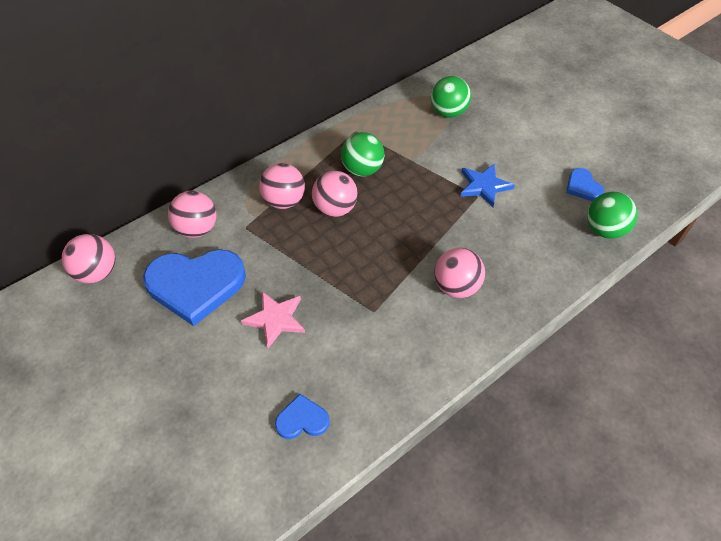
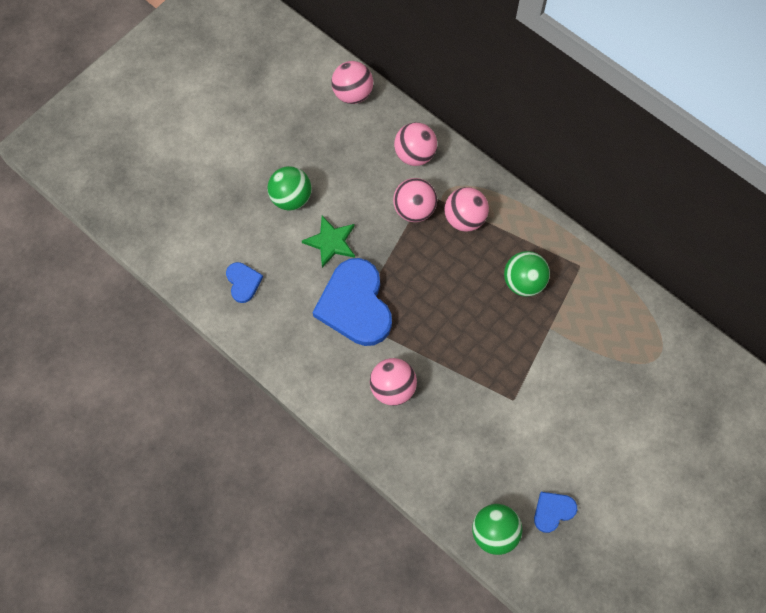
camera: 80 degrees right, 15 degrees up
blue heart [143,249,246,326] -> blue heart moved to [313,258,392,346]
pink star [241,291,305,348] -> green star [302,216,355,268]
pink ball [312,171,358,217] -> pink ball moved to [393,178,437,222]
green ball [431,76,471,118] -> green ball moved to [267,166,311,210]
blue star [460,163,515,207] -> none

